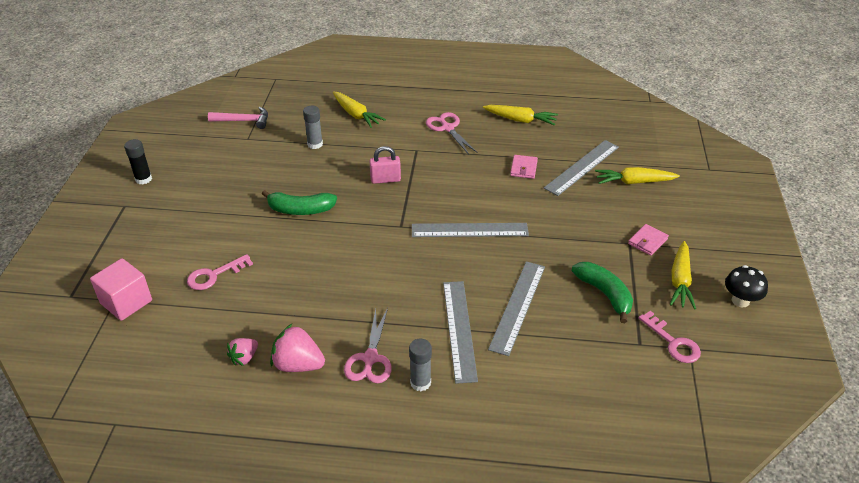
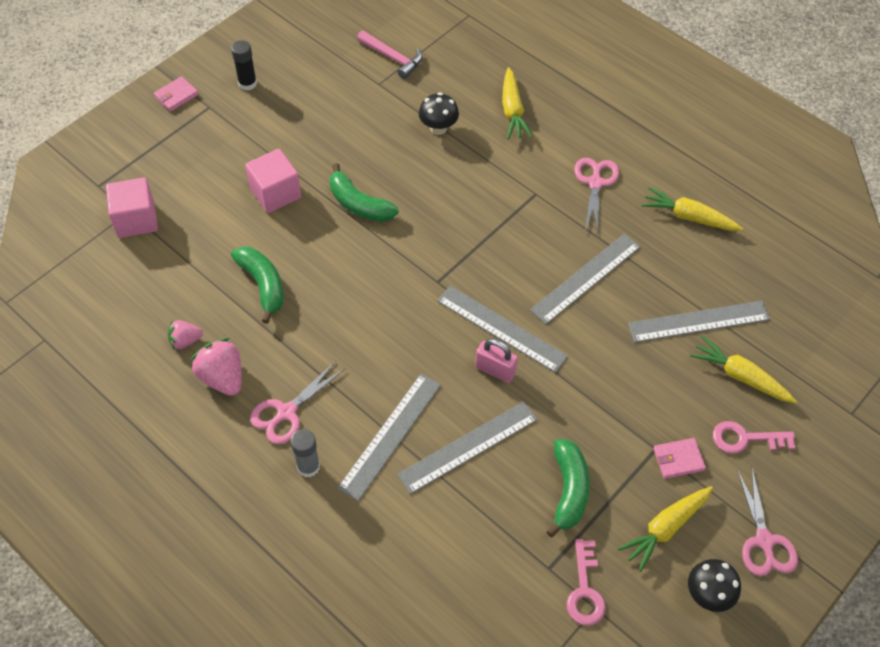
camera: 35 degrees right, 15 degrees up
pink key [187,254,253,290] -> pink key moved to [713,421,795,453]
grey glue stick [303,106,323,149] -> black mushroom [419,92,459,135]
pink padlock [369,146,401,184] -> pink padlock moved to [475,339,518,383]
yellow carrot [483,105,558,126] -> yellow carrot turned 150 degrees clockwise [642,187,743,231]
pink wallet [510,155,538,179] -> pink wallet moved to [154,76,199,112]
none -> green banana [231,247,284,324]
none -> pink cube [245,149,301,213]
none -> grey ruler [530,234,641,324]
none -> pink scissors [737,467,798,576]

